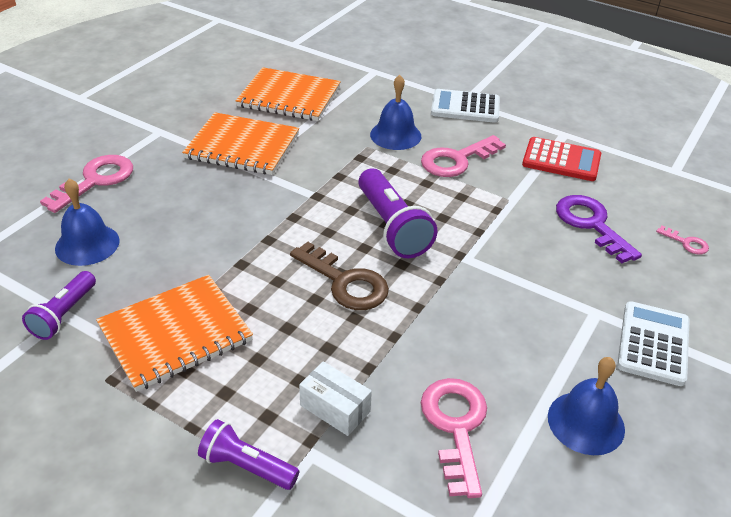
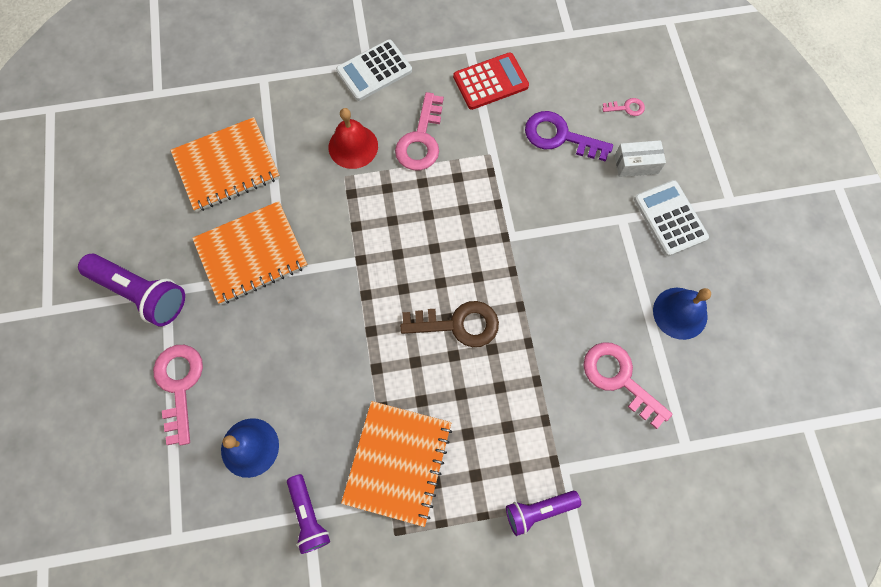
camera: 40 degrees left, 30 degrees up
white box [299,361,372,436] -> white box moved to [615,140,666,177]
purple flashlight [358,168,438,258] -> purple flashlight moved to [78,254,185,326]
blue bell [370,75,421,150] -> red bell [329,108,378,169]

